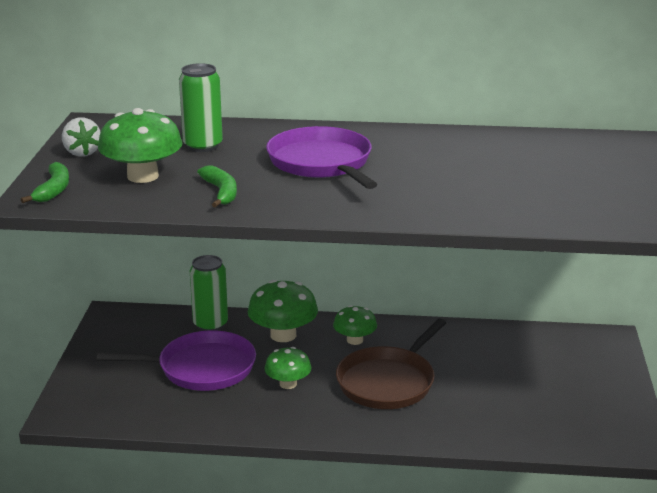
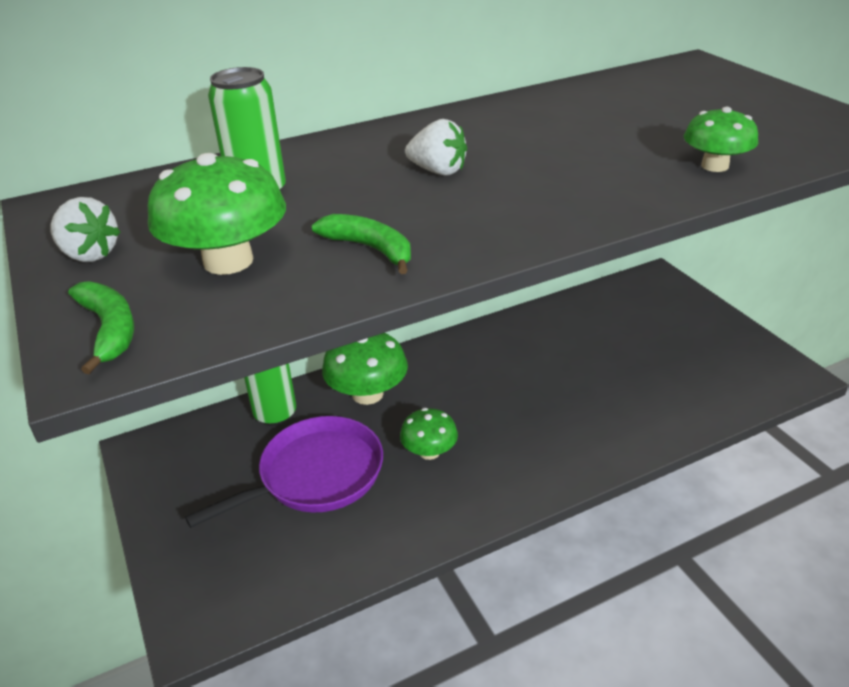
camera: 30 degrees left, 10 degrees up
purple pan [266,126,377,189] -> white strawberry [405,119,467,176]
green mushroom [333,305,377,345] -> green mushroom moved to [684,107,758,172]
brown pan [336,319,446,409] -> none

